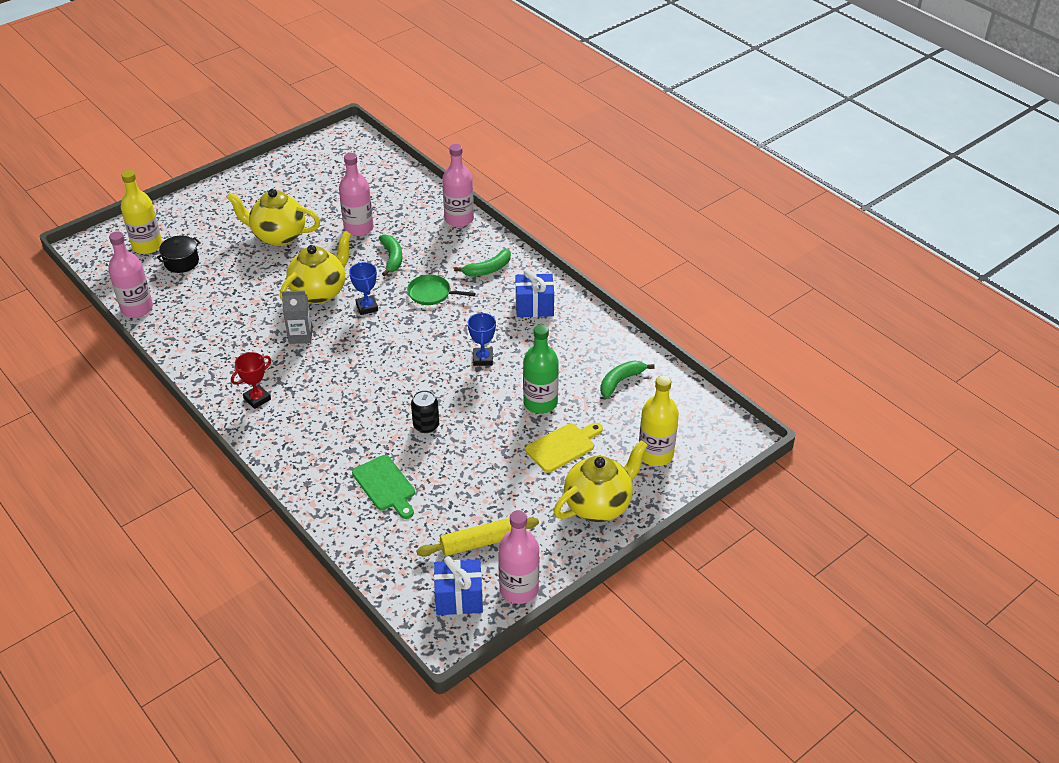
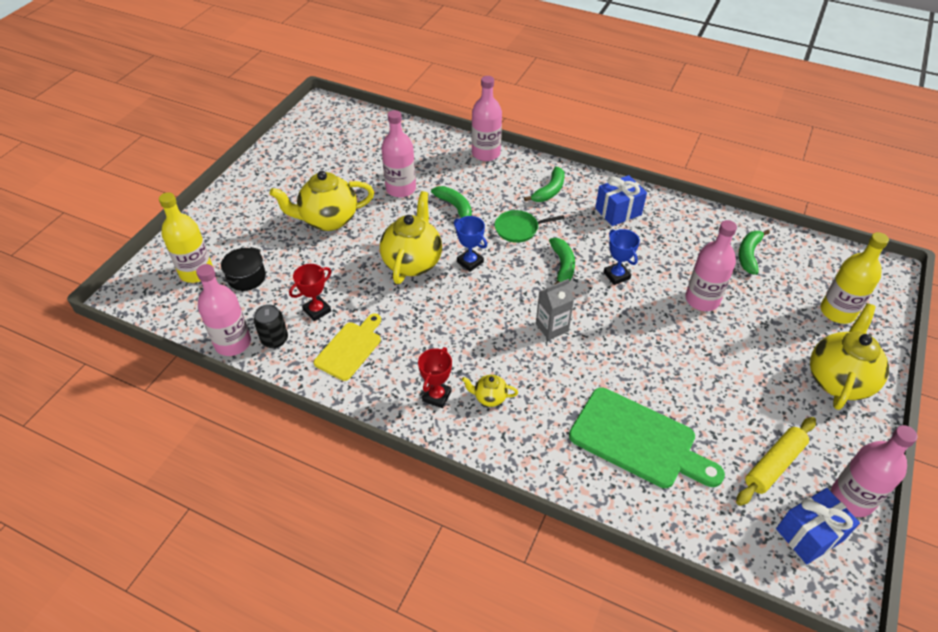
camera: 25 degrees left, 5 degrees up
grey carton [282,290,313,344] -> grey carton moved to [536,279,574,340]
green cutting board [352,455,415,519] -> green cutting board [569,387,725,488], size x1.61
black can [411,390,439,433] -> black can moved to [254,304,288,348]
green bottle [523,324,559,414] -> pink bottle [685,220,737,311]
yellow cutting board [525,423,603,473] -> yellow cutting board moved to [314,314,381,381]
none -> red trophy [289,264,331,321]
none -> yellow teapot [462,375,518,407]
none -> green banana [549,238,575,285]

